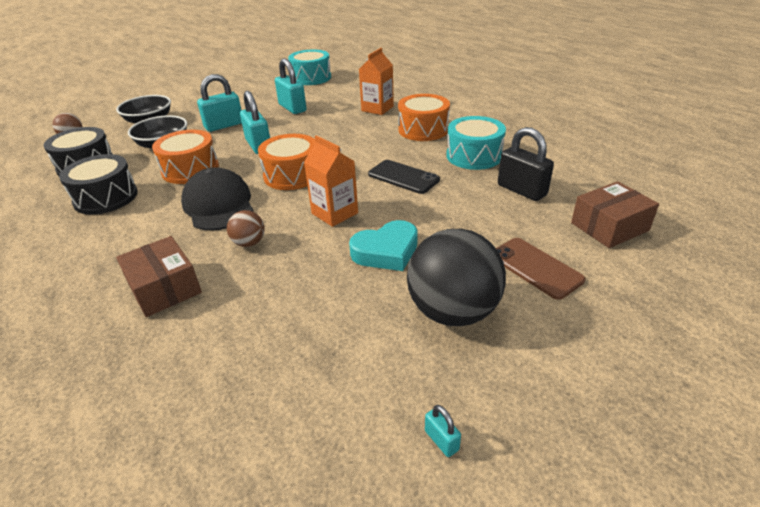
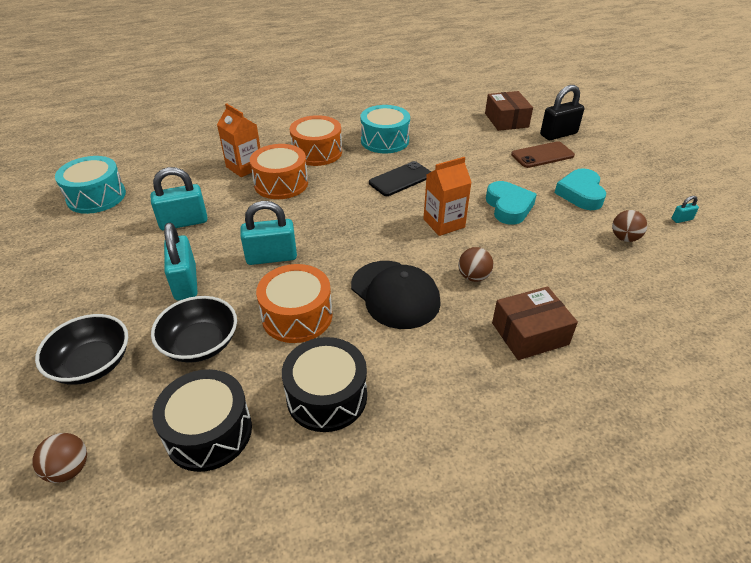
camera: 75 degrees left, 5 degrees up
black cap [181,167,254,231] -> black cap turned 120 degrees counterclockwise [351,261,441,329]
orange drum [258,134,315,190] -> orange drum moved to [250,144,308,199]
black ball [407,229,506,326] -> turquoise heart [555,168,606,210]
black padlock [498,127,554,201] -> black padlock moved to [540,85,584,140]
none -> brown ball [612,210,647,242]

